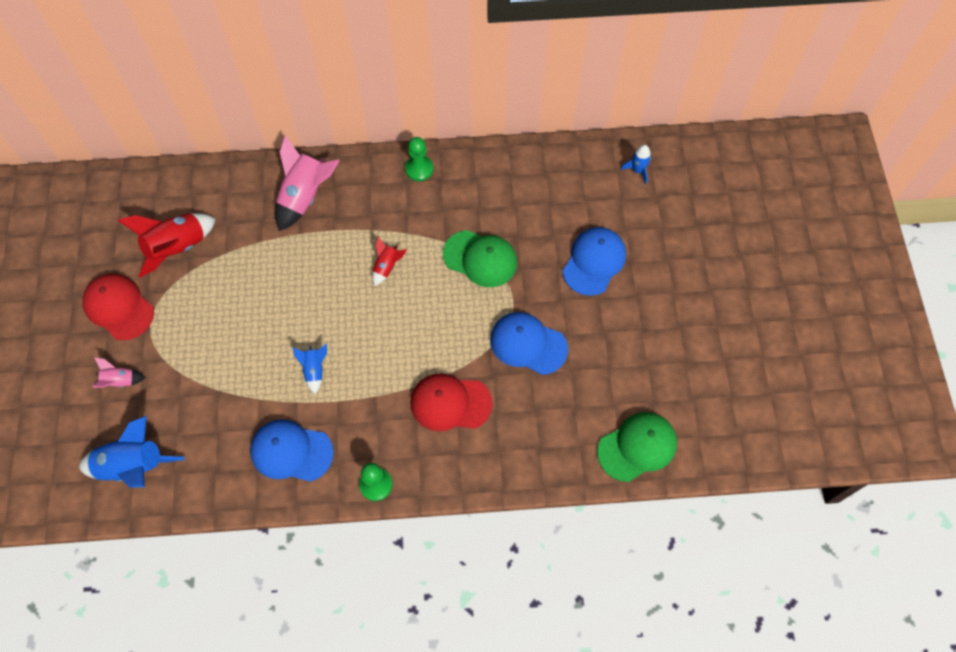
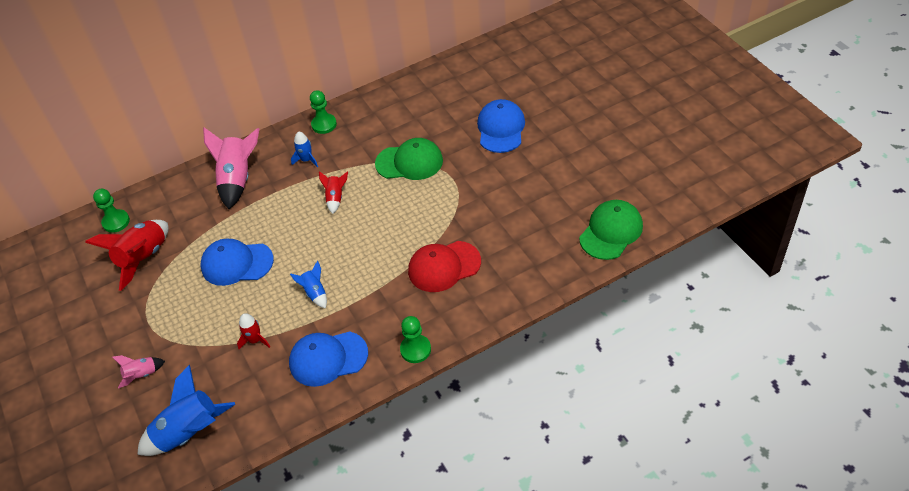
camera: 20 degrees left, 15 degrees down
red cap [82,274,154,340] -> none
blue cap [490,312,568,375] -> blue cap moved to [200,239,274,286]
blue rocket [621,145,651,184] -> blue rocket moved to [291,131,318,167]
none -> green pawn [93,189,130,233]
none -> red rocket [237,313,270,349]

